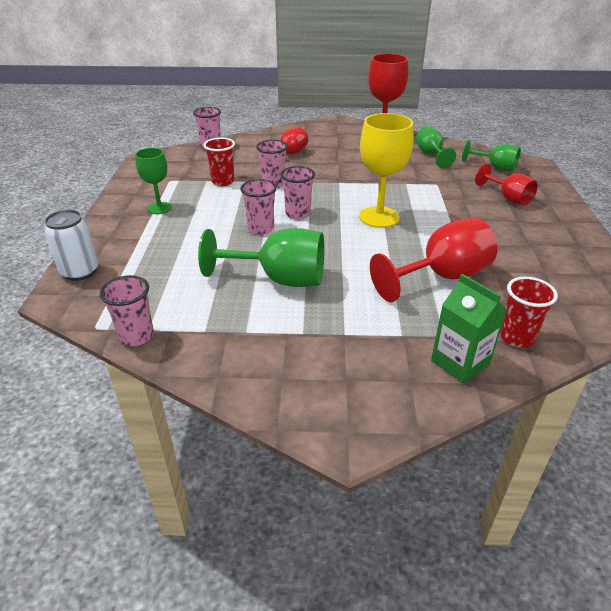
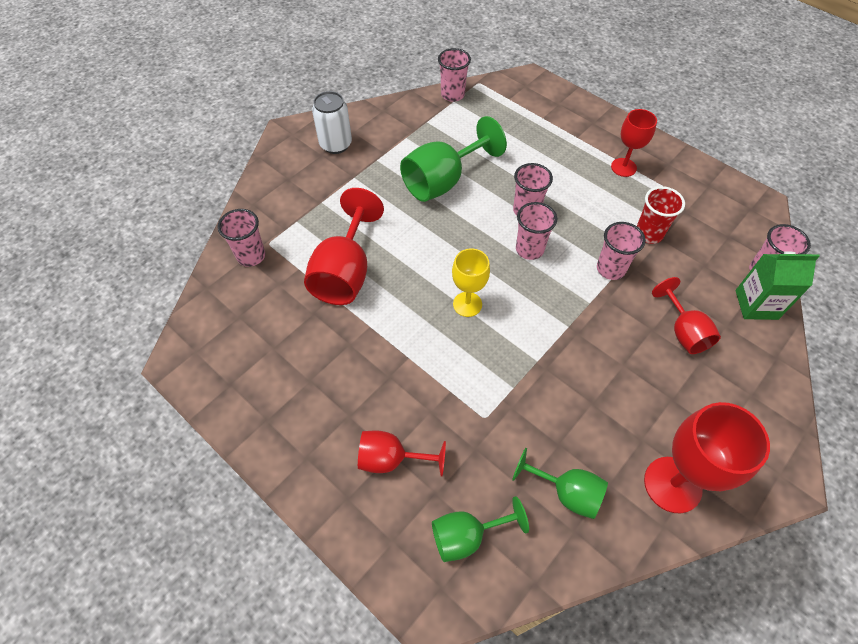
camera: 130 degrees right, 20 degrees up
white can [44,210,99,281] -> white can moved to [312,91,352,154]
green goblet [135,148,172,214] -> red goblet [611,109,657,177]
yellow goblet [359,113,413,228] -> yellow goblet [452,248,490,317], size x0.61
green carton [431,274,507,384] -> green carton moved to [735,251,820,320]
red cup [500,277,558,348] -> pink cup [218,209,265,267]

